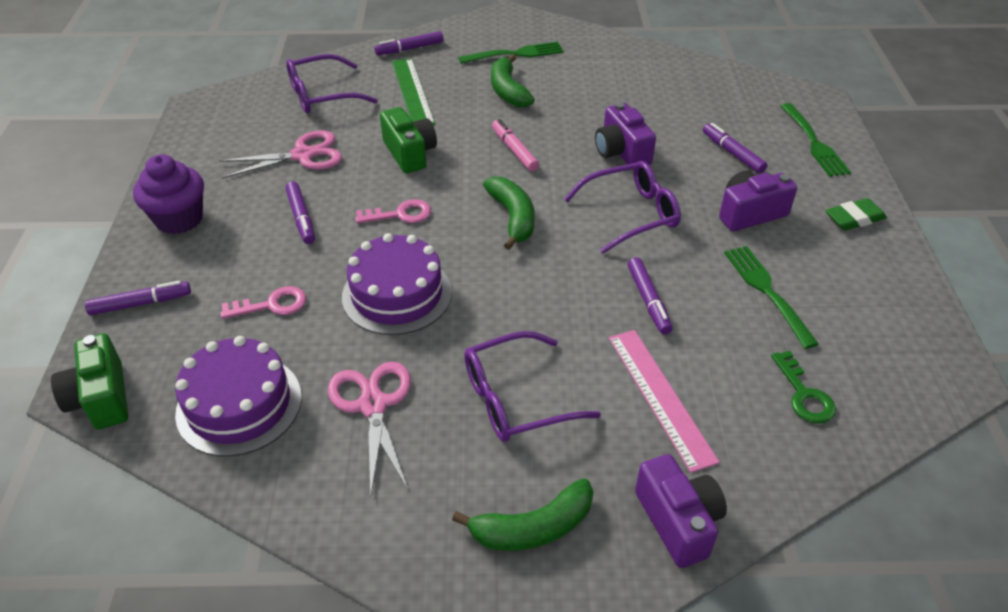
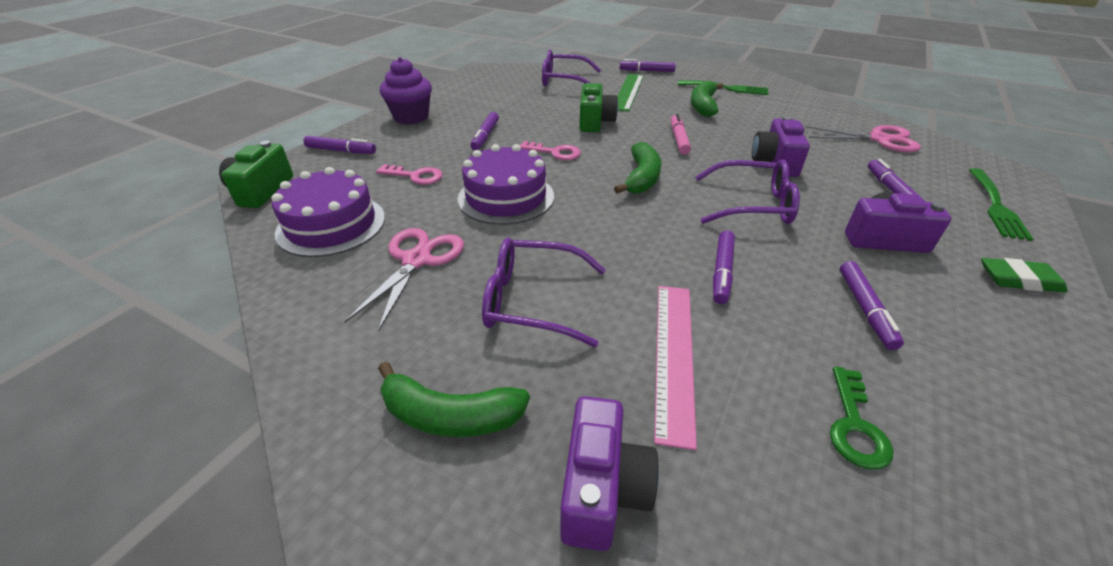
camera: 30 degrees right, 5 degrees down
pink scissors [219,130,342,178] -> pink scissors moved to [805,125,921,152]
green fork [724,246,819,349] -> purple marker [840,261,904,350]

